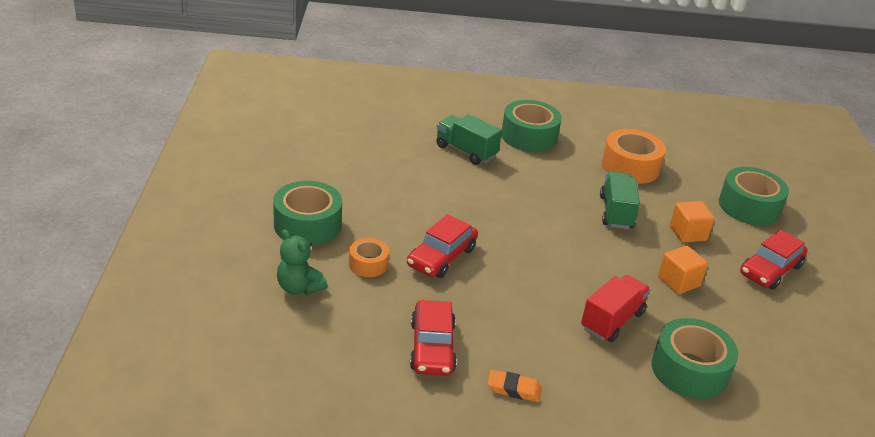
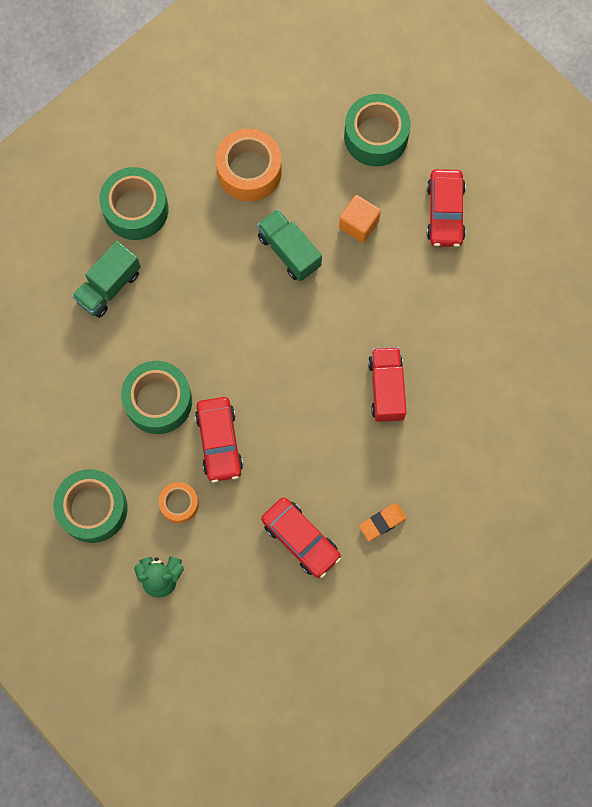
camera: 40 degrees left, 40 degrees up
green truck [436,114,502,165] -> green truck turned 45 degrees counterclockwise [72,241,141,318]
green tape [652,318,738,399] -> green tape moved to [121,361,192,434]
orange cube [658,246,708,294] -> none

